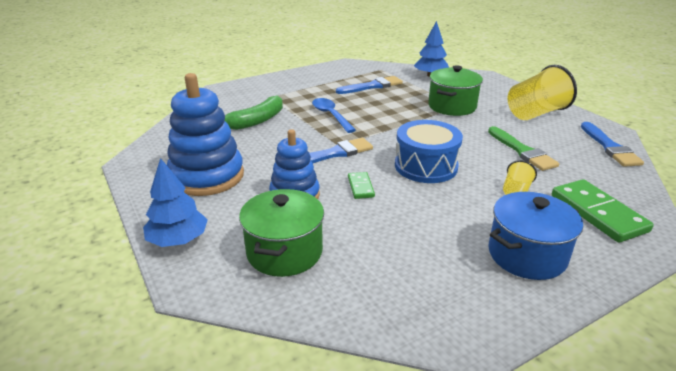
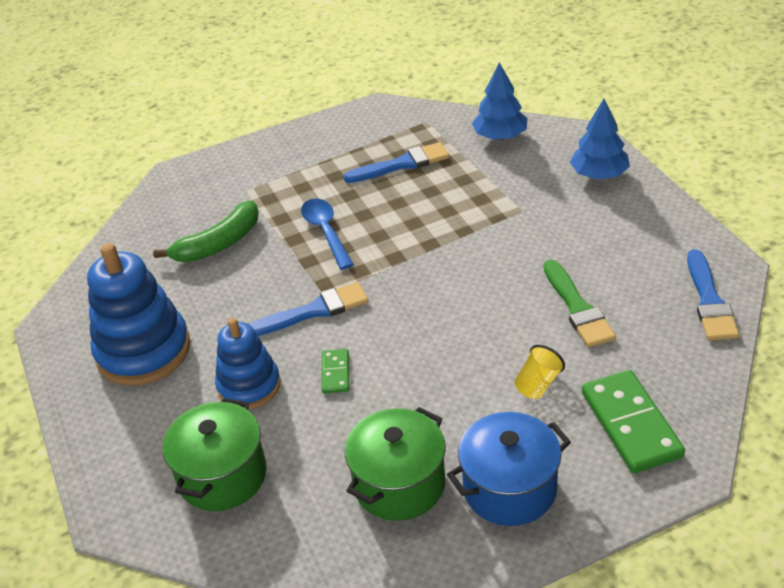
camera: 10 degrees right, 10 degrees up
blue tree [143,158,208,247] -> blue tree moved to [570,99,630,179]
blue drum [395,120,463,183] -> none
green pot [428,65,483,116] -> green pot moved to [345,407,446,521]
yellow cup [508,65,577,120] -> none

